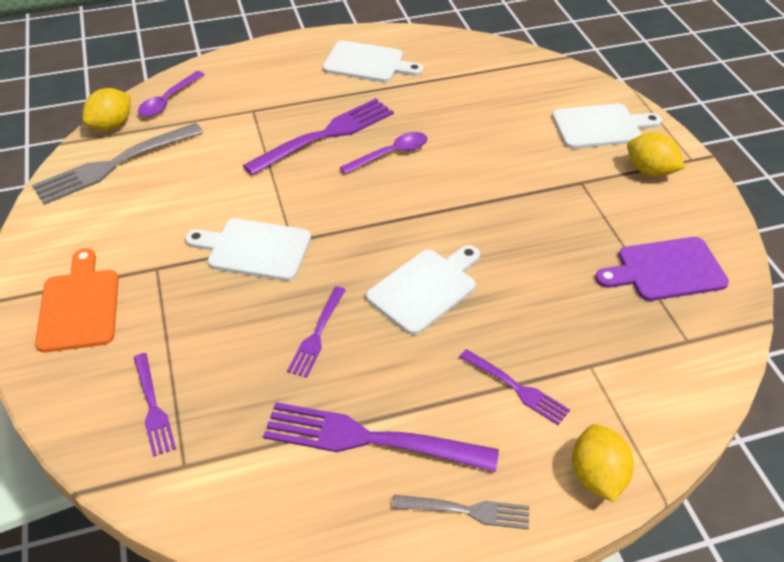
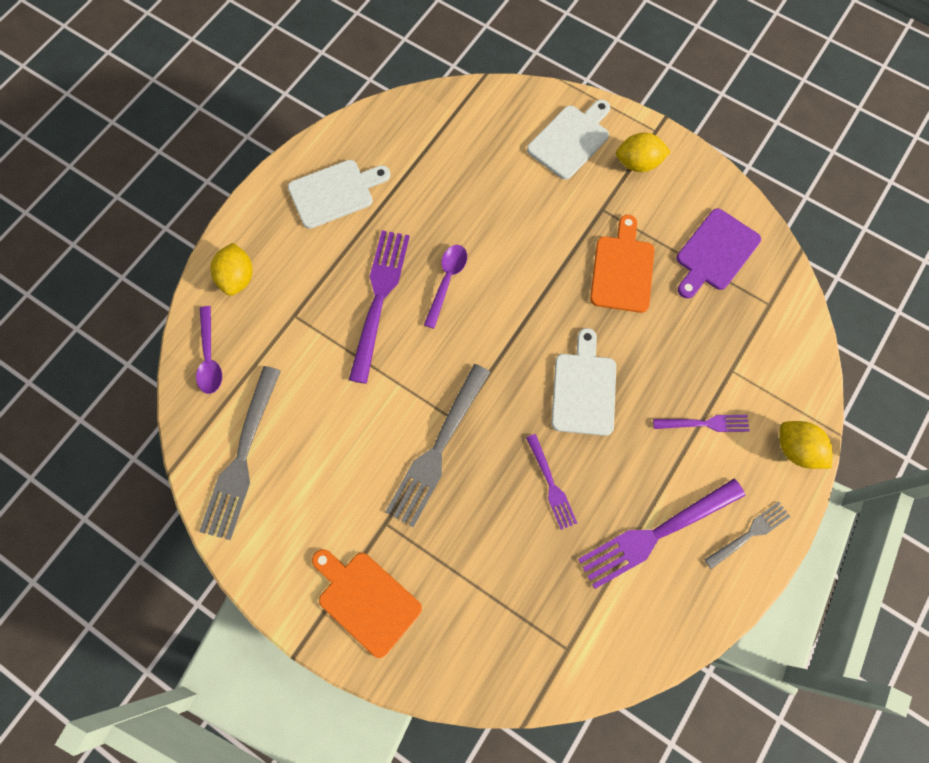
camera: 40 degrees left, 25 degrees up
yellow lemon [82,88,131,131] -> yellow lemon moved to [211,243,253,296]
purple fork [134,353,176,457] -> none
white cutting board [185,218,311,281] -> grey fork [385,364,491,527]
none -> orange cutting board [590,215,655,313]

